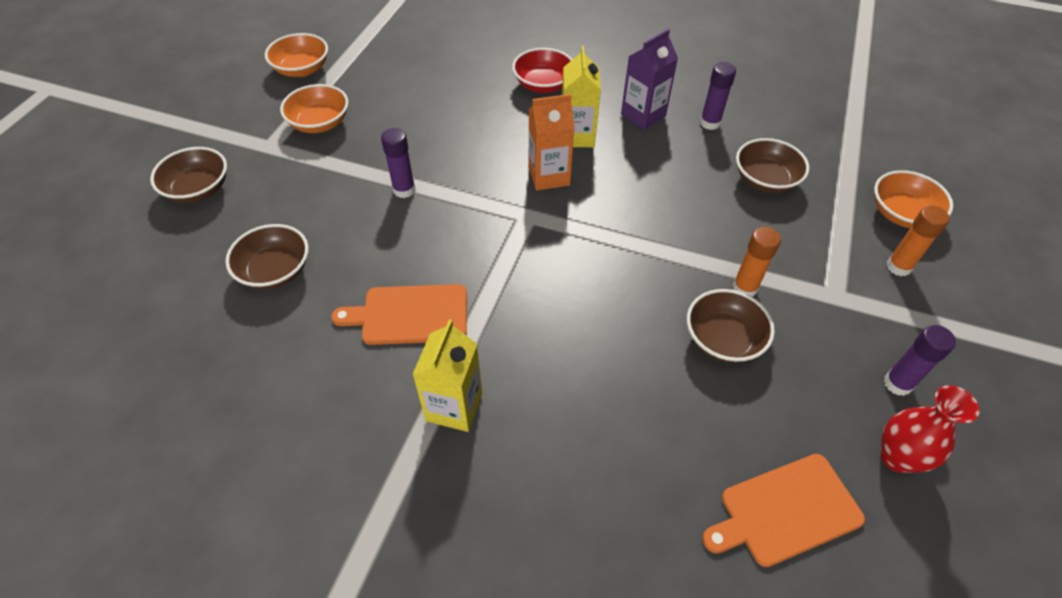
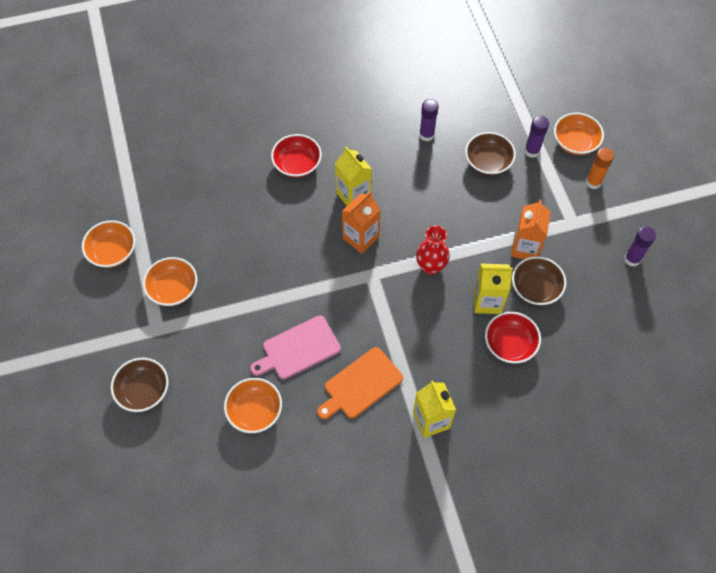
camera: 35 degrees left, 10 degrees up
brown bowl [225,224,309,289] -> orange bowl [224,378,282,433]
purple glue stick [381,128,416,198] -> purple glue stick moved to [524,116,549,158]
purple carton [621,29,678,130] -> none
orange cutting board [702,454,865,567] -> none
orange glue stick [732,227,781,297] -> orange carton [511,199,551,259]
red vase [881,385,979,473] -> red vase moved to [416,225,450,275]
none -> pink cutting board [250,315,341,379]
none -> yellow carton [474,263,513,314]
none -> red bowl [485,312,541,364]

